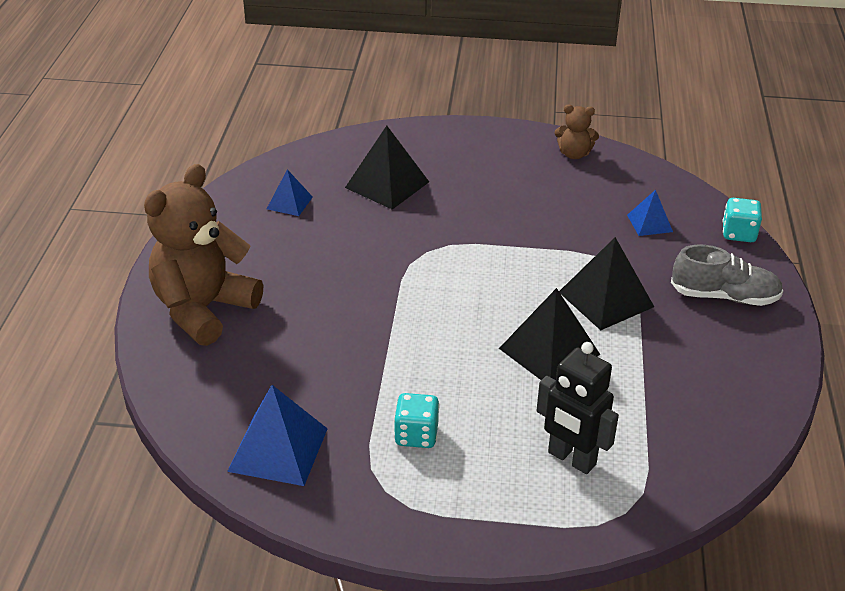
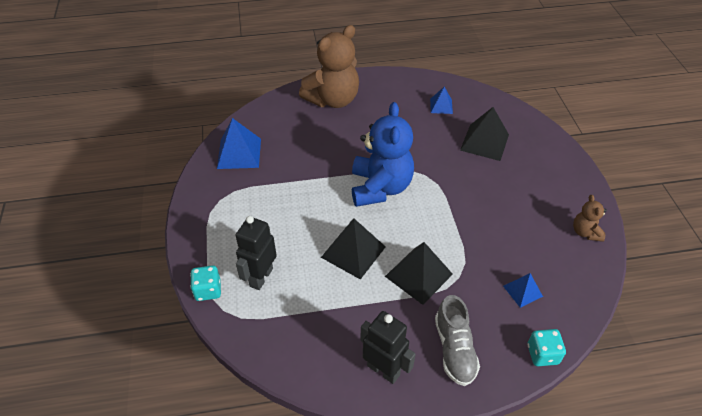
camera: 75 degrees right, 10 degrees up
brown teddy bear [144,164,264,346] -> brown teddy bear turned 120 degrees clockwise [299,25,359,108]
turquoise dice [394,393,440,448] -> turquoise dice moved to [190,265,221,301]
none -> blue teddy bear [352,102,414,207]
none -> black robot [360,311,416,384]

